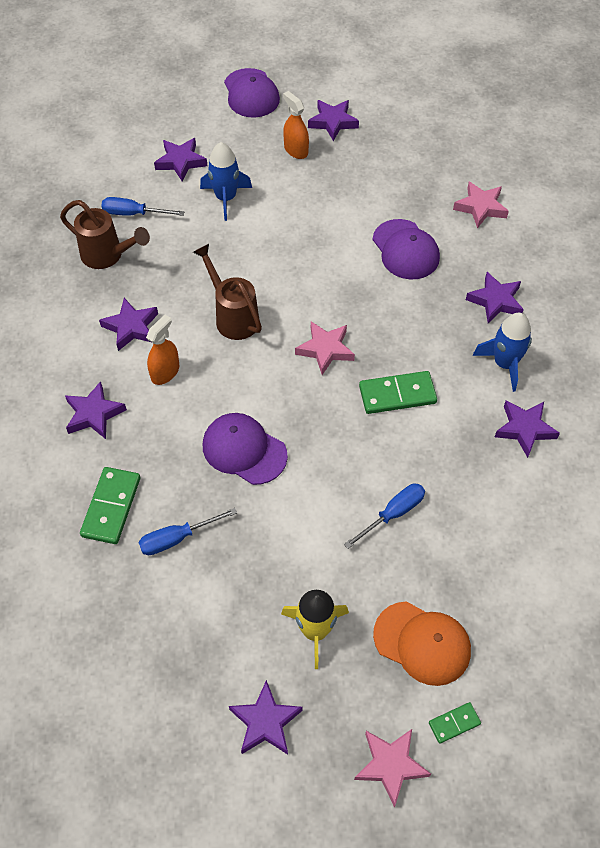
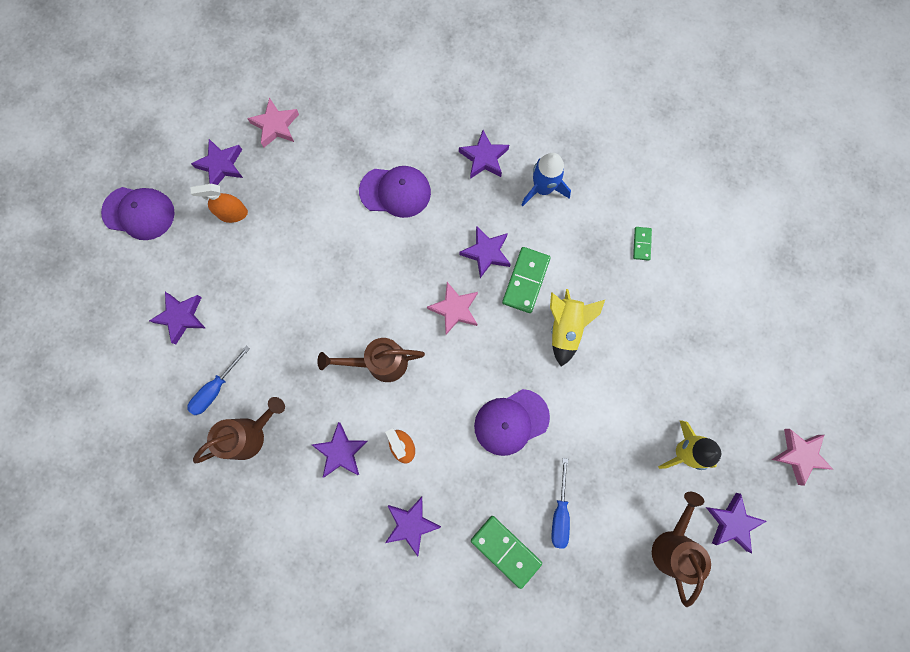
camera: 60 degrees left, 20 degrees up
blue rocket [200,142,252,221] -> none
blue screwdriver [344,483,425,549] -> none
orange cap [373,601,471,686] -> none
green domino [429,702,481,744] -> green domino moved to [633,227,652,261]
pink star [453,181,509,228] -> pink star moved to [247,98,299,147]
purple star [495,400,560,458] -> purple star moved to [459,226,511,278]
none -> yellow rocket [550,289,605,367]
none -> brown watering can [652,492,711,607]

